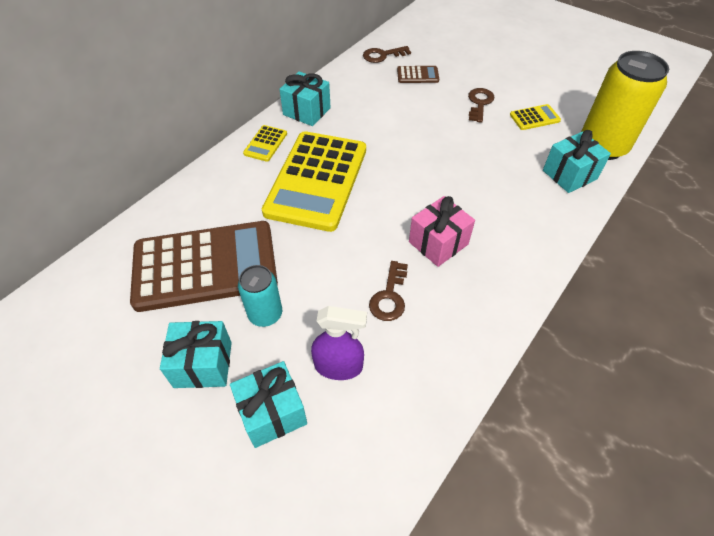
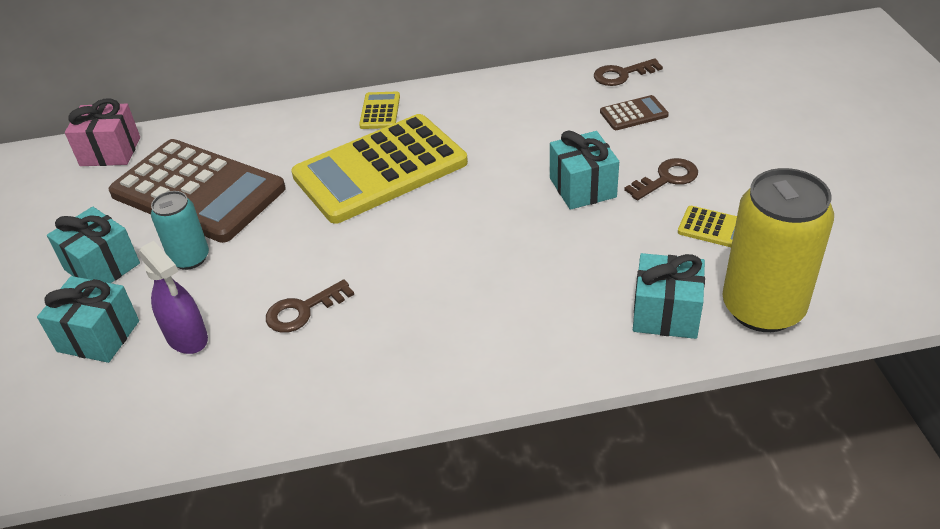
camera: 45 degrees right, 10 degrees down
yellow calculator [243,125,287,162] -> yellow calculator turned 120 degrees clockwise [359,92,400,129]
turquoise gift [279,71,331,126] -> turquoise gift moved to [550,131,619,210]
brown key [363,46,411,63] -> brown key turned 45 degrees counterclockwise [594,58,663,86]
brown calculator [397,66,439,83] -> brown calculator turned 60 degrees counterclockwise [600,95,669,130]
pink gift [409,196,475,267] -> pink gift moved to [65,99,140,166]

